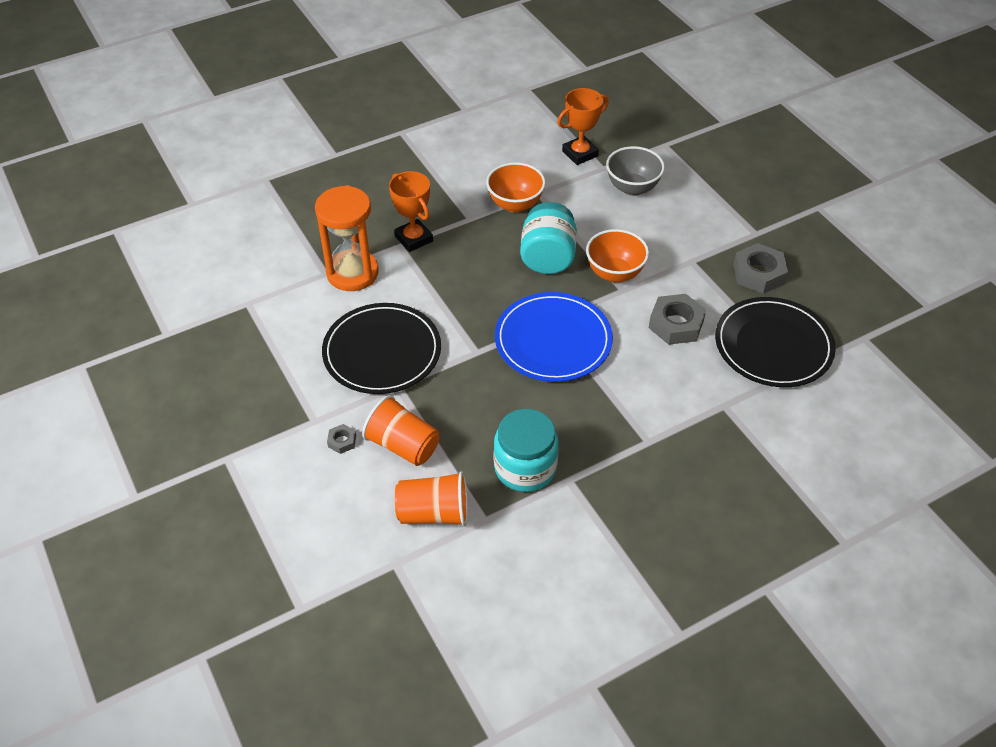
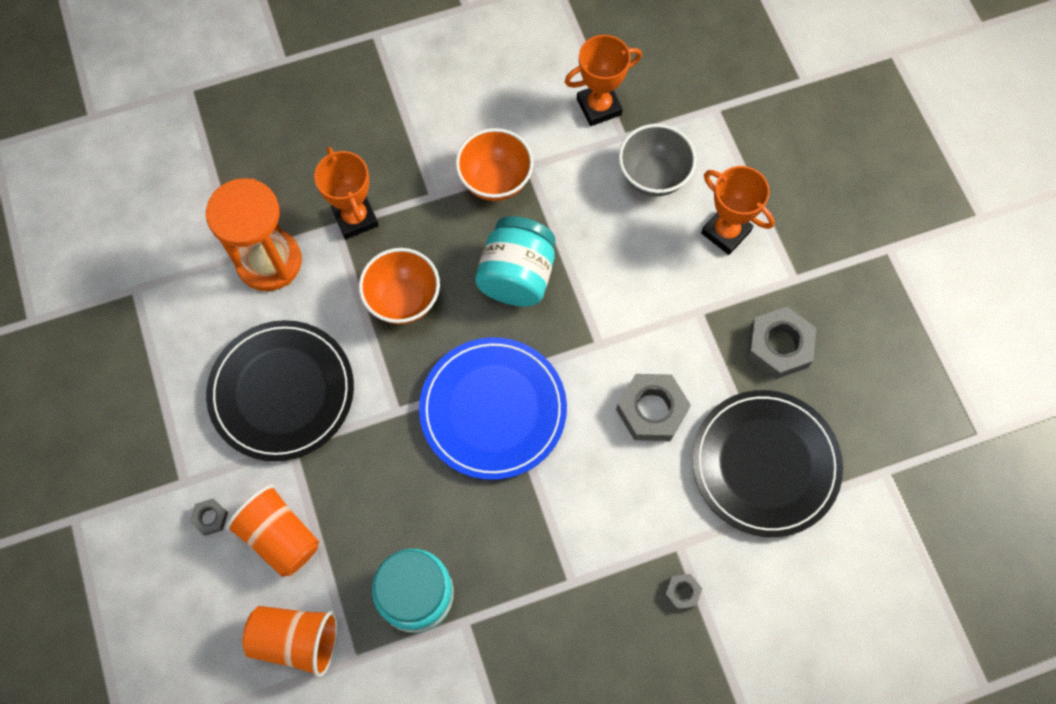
camera: 10 degrees right, 20 degrees up
orange bowl [586,229,649,282] -> orange bowl moved to [359,248,440,324]
none -> grey nut [664,574,702,610]
none -> orange trophy [701,166,775,255]

